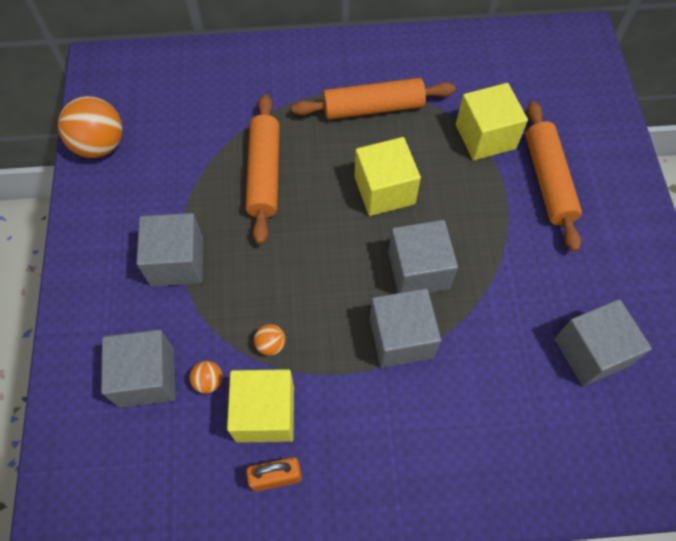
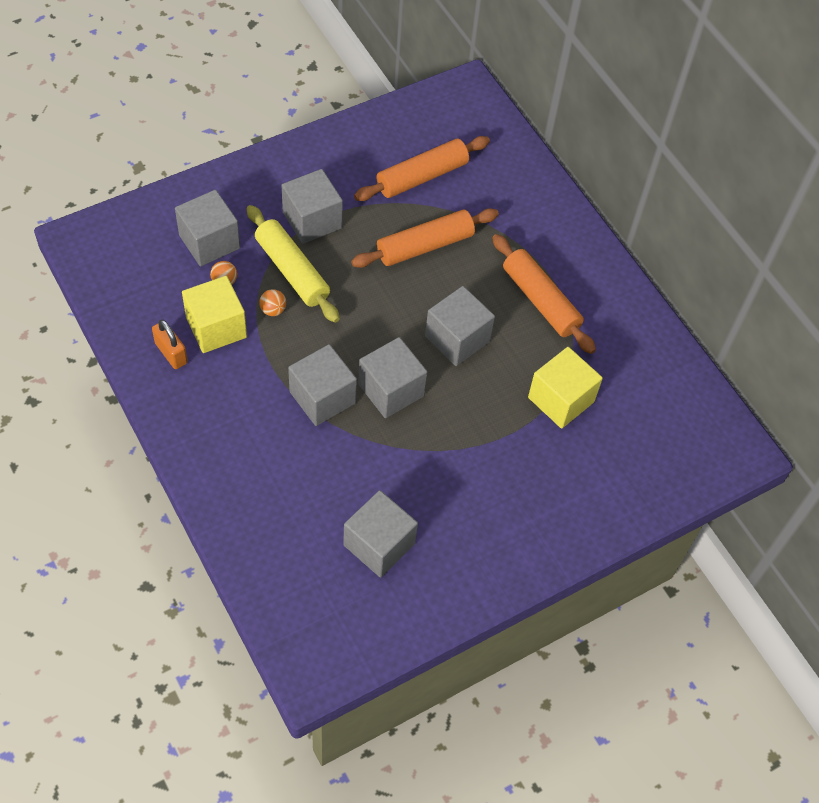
camera: 60 degrees right, 5 degrees down
orange ball [58,96,123,158] -> none
yellow cube [355,137,421,216] -> grey cube [425,286,495,366]
orange rolling pin [525,101,582,252] -> orange rolling pin moved to [354,136,490,201]
none -> yellow rolling pin [247,205,340,323]

